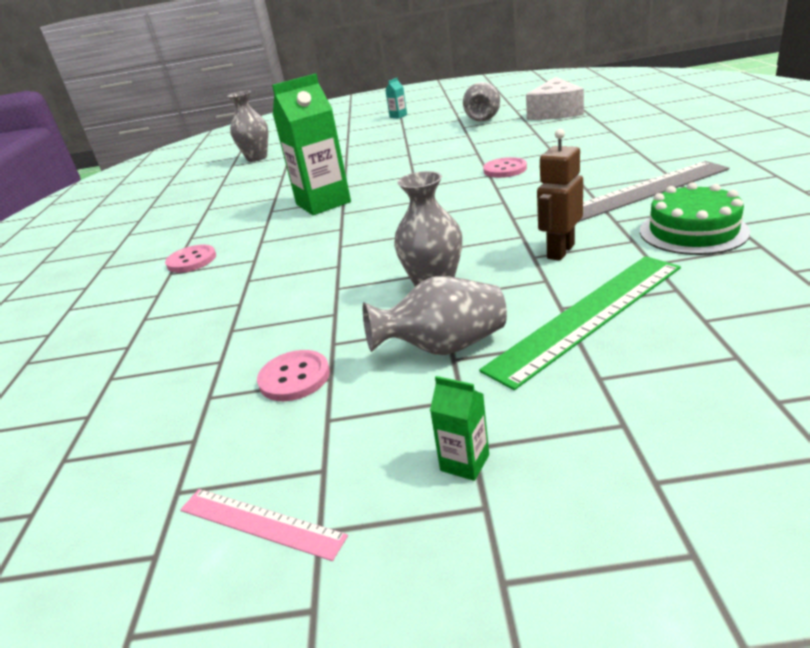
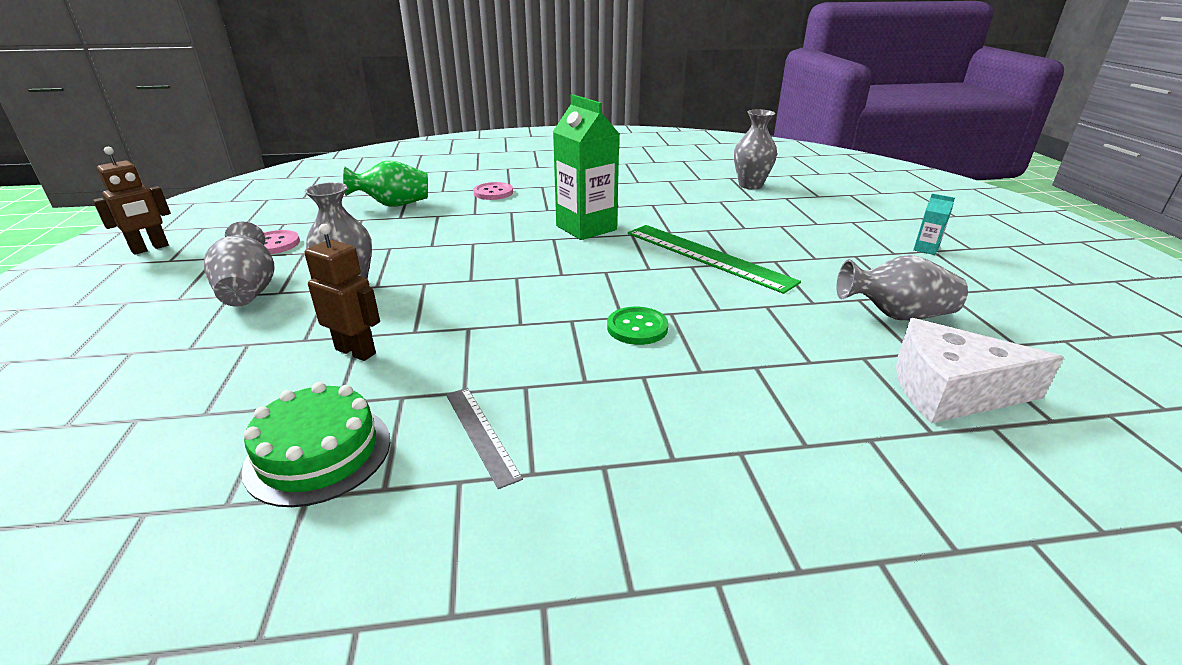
camera: 80 degrees right, 0 degrees up
pink ruler [180,489,348,561] -> brown robot [93,147,171,255]
green carton [430,376,489,481] -> none
green ruler [479,256,681,390] -> green ruler moved to [628,225,801,294]
pink button [483,157,527,178] -> green button [607,307,668,345]
grey ruler [579,161,729,222] -> grey ruler [446,388,523,489], size x0.52
none -> green vase [343,160,428,207]

